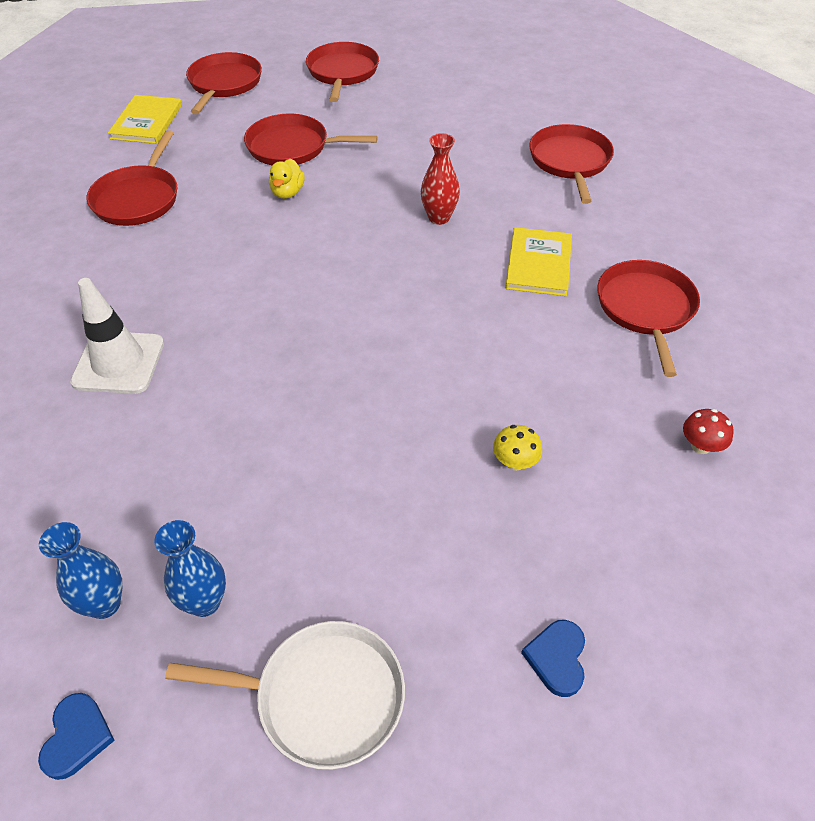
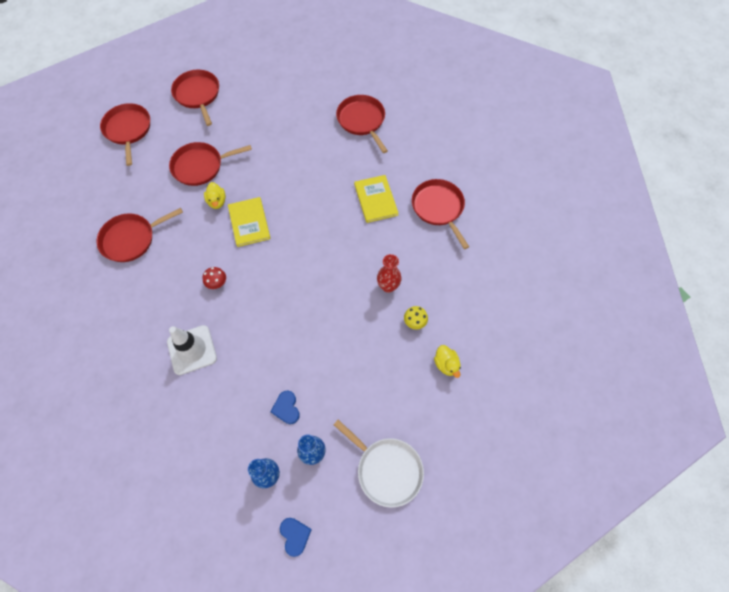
camera: 25 degrees left, 15 degrees up
red pan [87,130,177,226] -> red pan turned 75 degrees clockwise [96,208,183,262]
yellow book [108,95,182,144] -> yellow book moved to [228,197,271,247]
white pan [165,621,405,770] -> white pan turned 60 degrees clockwise [334,420,424,508]
red vase [421,133,460,225] -> red vase moved to [377,254,402,293]
blue heart [521,620,585,697] -> blue heart moved to [270,391,300,424]
red mushroom [683,409,734,454] -> red mushroom moved to [202,267,226,289]
none -> yellow duck [434,345,461,378]

